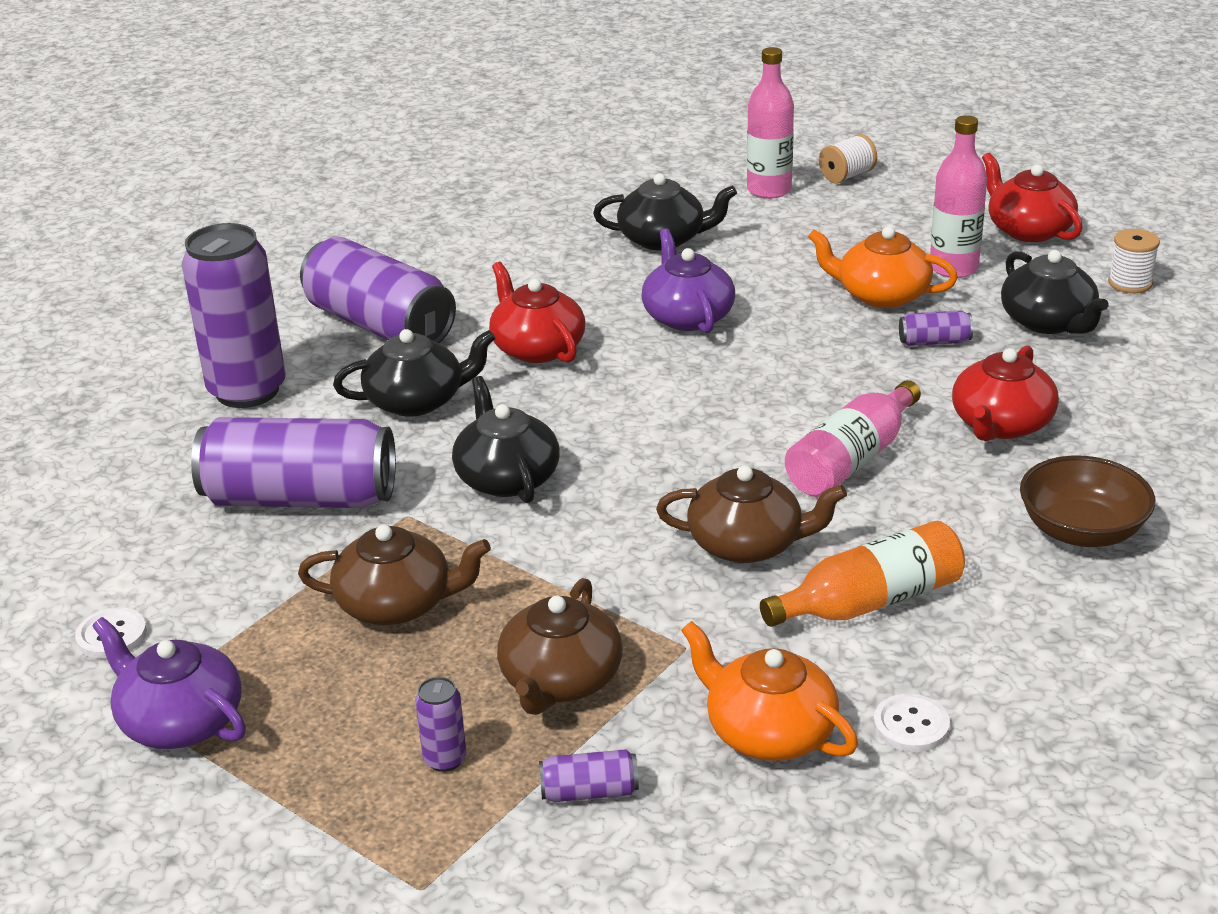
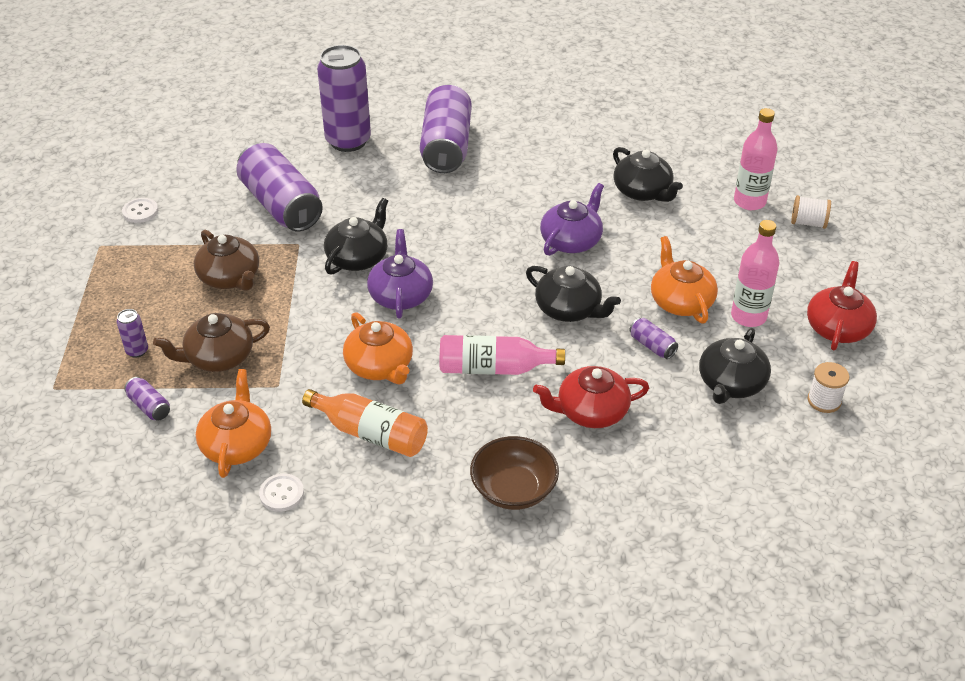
camera: 50 degrees right, 10 degrees up
purple teapot [92,617,246,749] -> purple teapot moved to [367,229,433,318]
black teapot [333,329,496,417] -> black teapot moved to [526,266,621,322]
red teapot [489,262,585,363] -> none
brown teapot [656,465,847,563] -> orange teapot [343,312,413,384]

